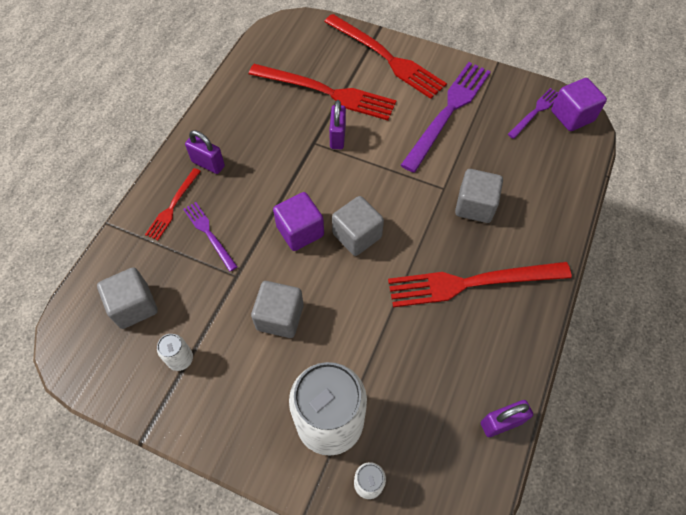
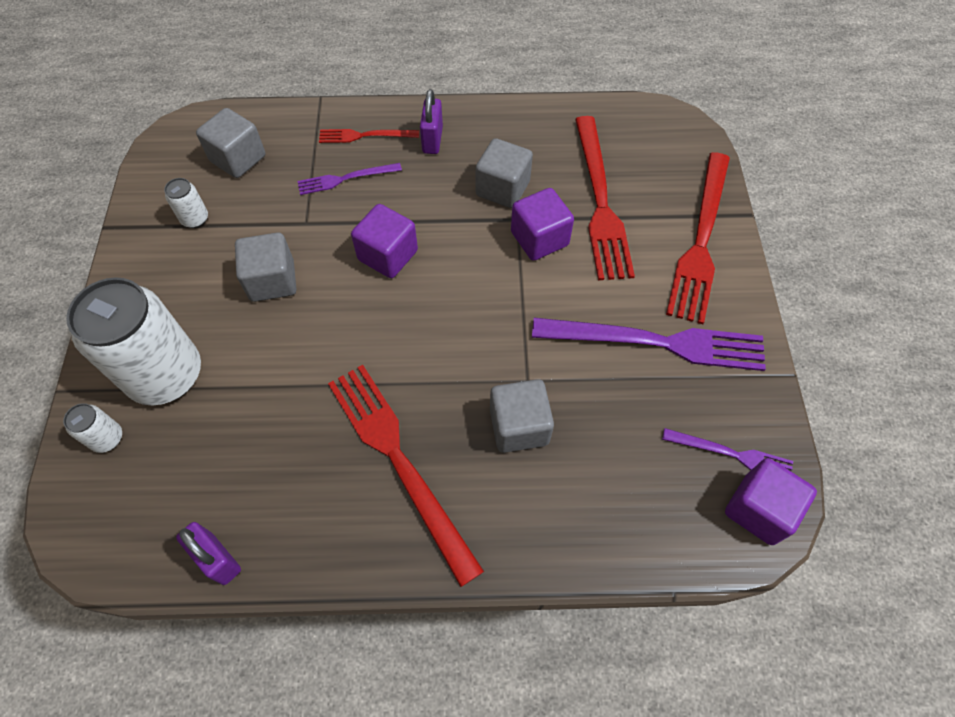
camera: 65 degrees right, 0 degrees up
purple fork [183,202,238,272] -> purple fork turned 135 degrees counterclockwise [298,163,402,195]
purple padlock [329,100,346,149] -> purple cube [511,188,574,261]
grey cube [332,196,384,256] -> grey cube moved to [475,138,533,208]

